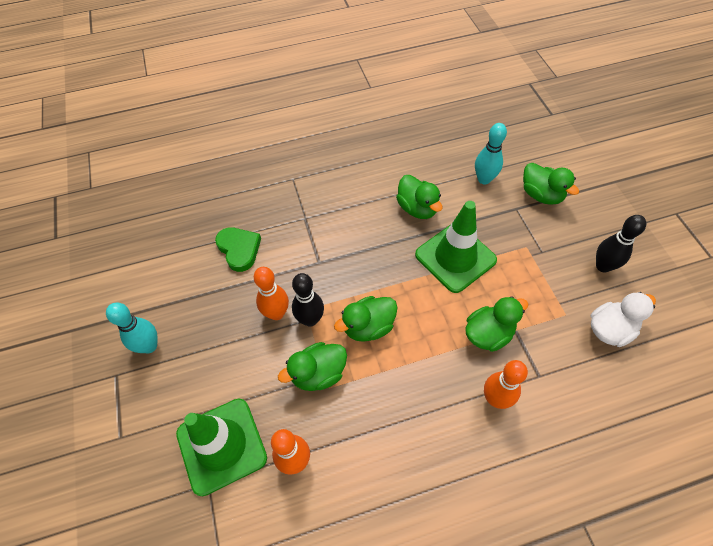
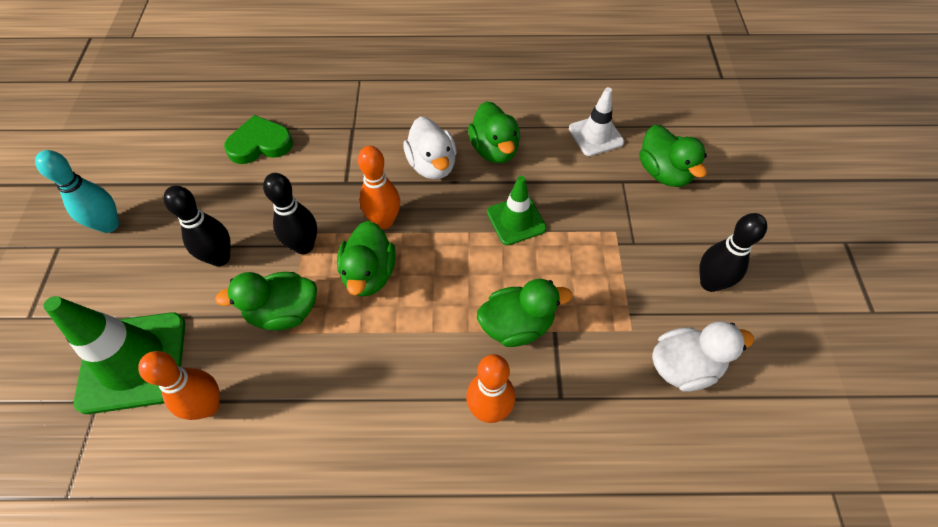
camera: 15 degrees right, 0 degrees up
green heart [215,227,261,272] -> green heart turned 90 degrees counterclockwise [224,115,293,164]
orange bowling pin [254,267,289,320] -> orange bowling pin moved to [358,146,400,229]
green duck [334,296,398,342] -> green duck turned 75 degrees counterclockwise [337,221,396,297]
green traffic cone [415,201,497,293] -> green traffic cone [487,176,547,245], size x0.58
turquoise bowling pin [475,123,507,184] -> white traffic cone [569,87,624,156]
none -> black bowling pin [164,186,231,266]
none -> white duck [403,117,457,180]

